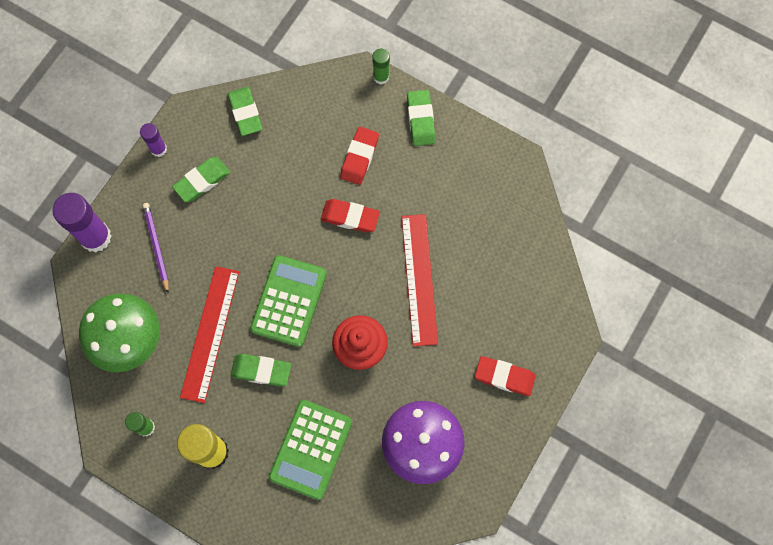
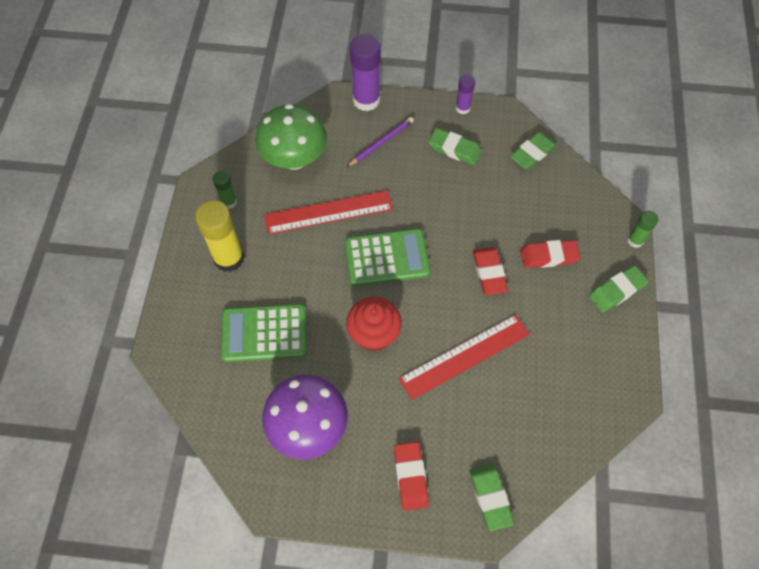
camera: 65 degrees right, 10 degrees down
green eraser [231,354,291,386] -> green eraser moved to [469,464,514,531]

